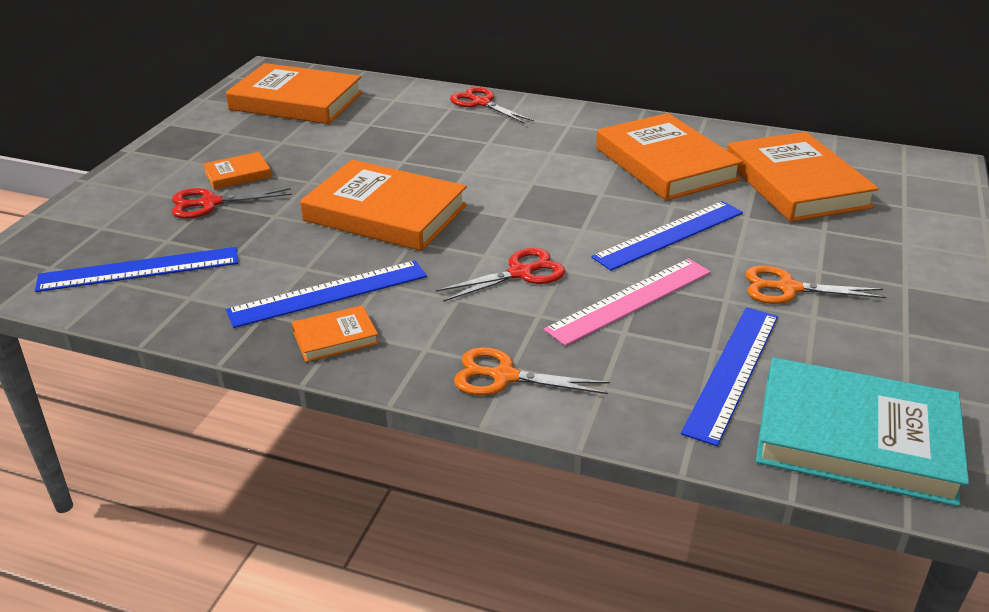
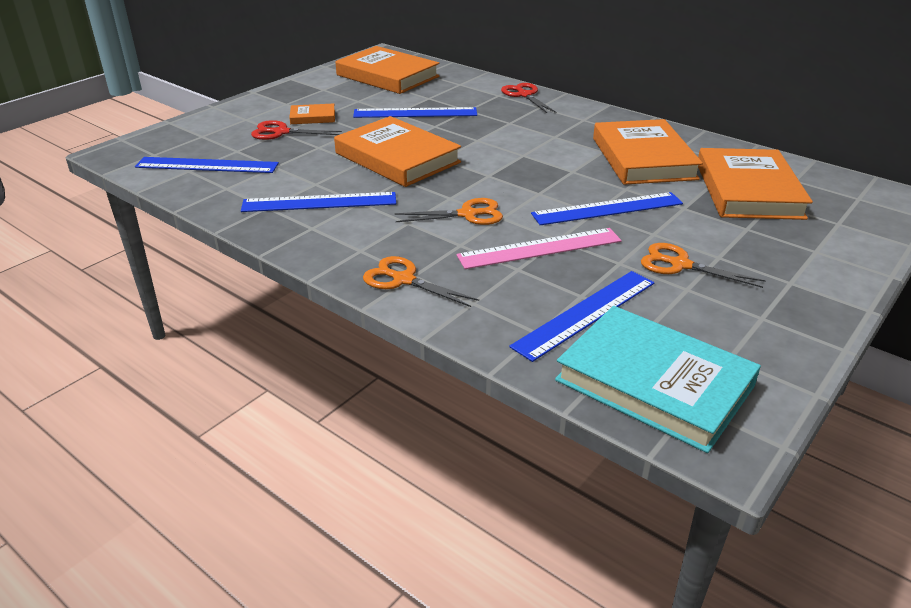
camera: 20 degrees right, 0 degrees up
orange book [292,305,379,362] -> none
red scissors [436,248,565,302] -> orange scissors [394,198,503,225]
none -> blue ruler [353,107,477,118]

